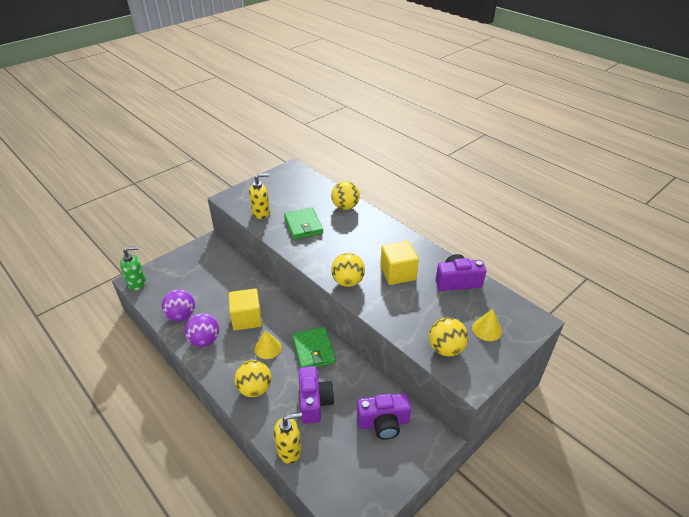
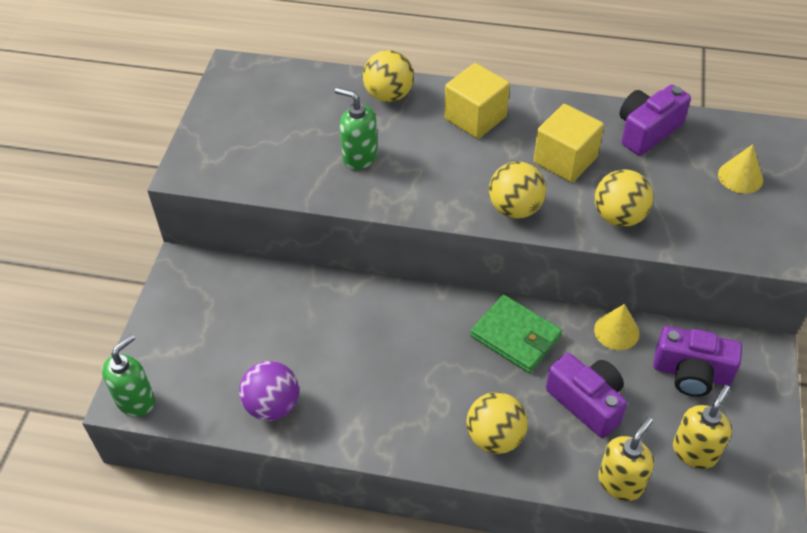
camera: 35 degrees left, 10 degrees up
purple ball [185,313,219,347] -> none
yellow cube [229,288,262,331] -> yellow cube moved to [444,63,510,139]
yellow soap dispenser [249,173,270,219] -> yellow soap dispenser moved to [673,385,732,469]
yellow cone [254,330,282,359] -> yellow cone moved to [594,304,640,350]
green wallet [284,207,323,240] -> green soap dispenser [335,87,378,170]
purple camera [357,393,411,440] -> purple camera turned 60 degrees clockwise [653,326,742,397]
yellow ball [429,318,468,357] -> yellow ball moved to [595,169,653,227]

